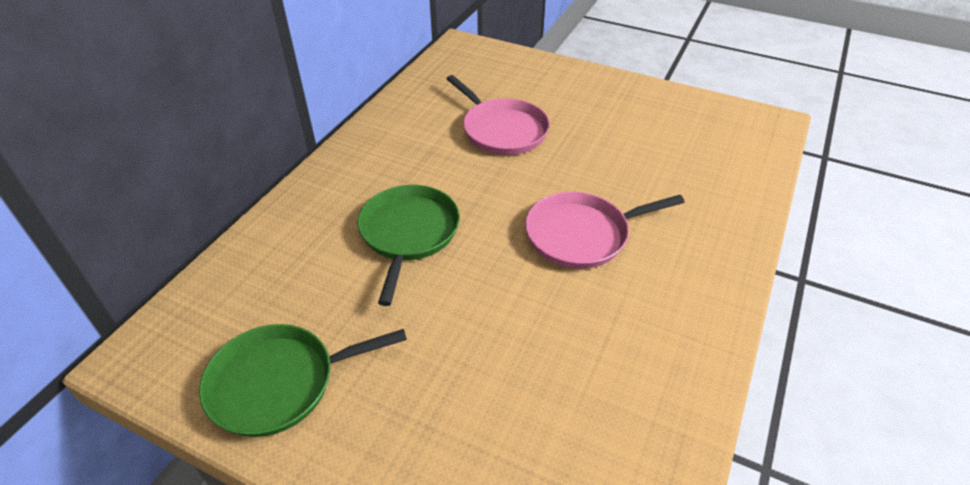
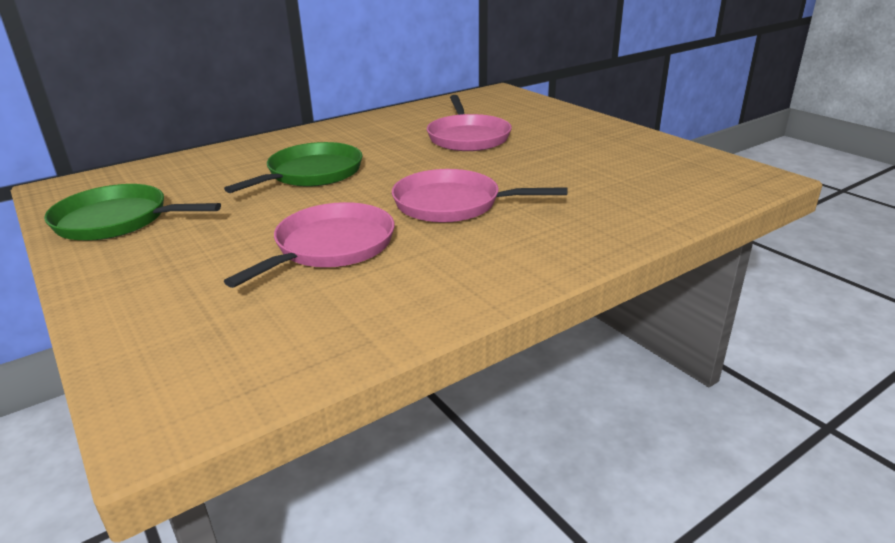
camera: 30 degrees right, 15 degrees down
none -> pink pan [224,202,395,288]

